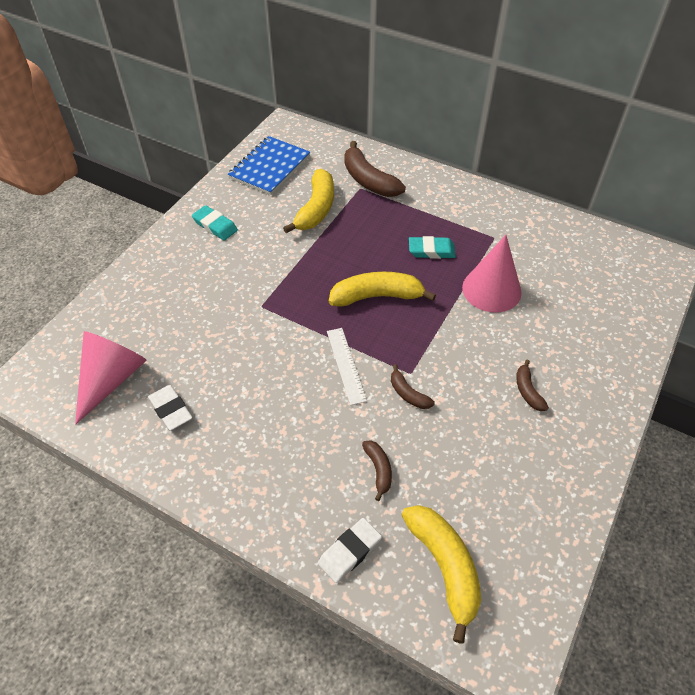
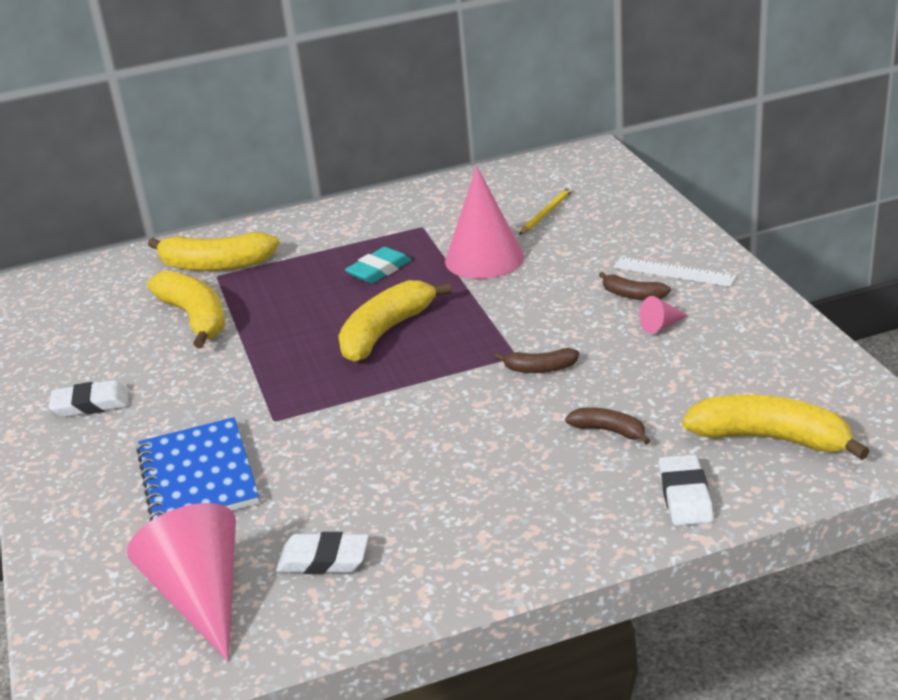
camera: 45 degrees left, 20 degrees down
turquoise eraser [192,205,238,240] -> white eraser [49,380,129,417]
blue notebook [228,136,310,195] -> blue notebook moved to [136,417,259,521]
white ruler [327,328,367,405] -> white ruler moved to [613,257,737,287]
brown banana [344,141,406,197] -> yellow banana [148,232,280,271]
none -> yellow pencil [519,187,573,235]
none -> pink cone [639,296,689,334]

